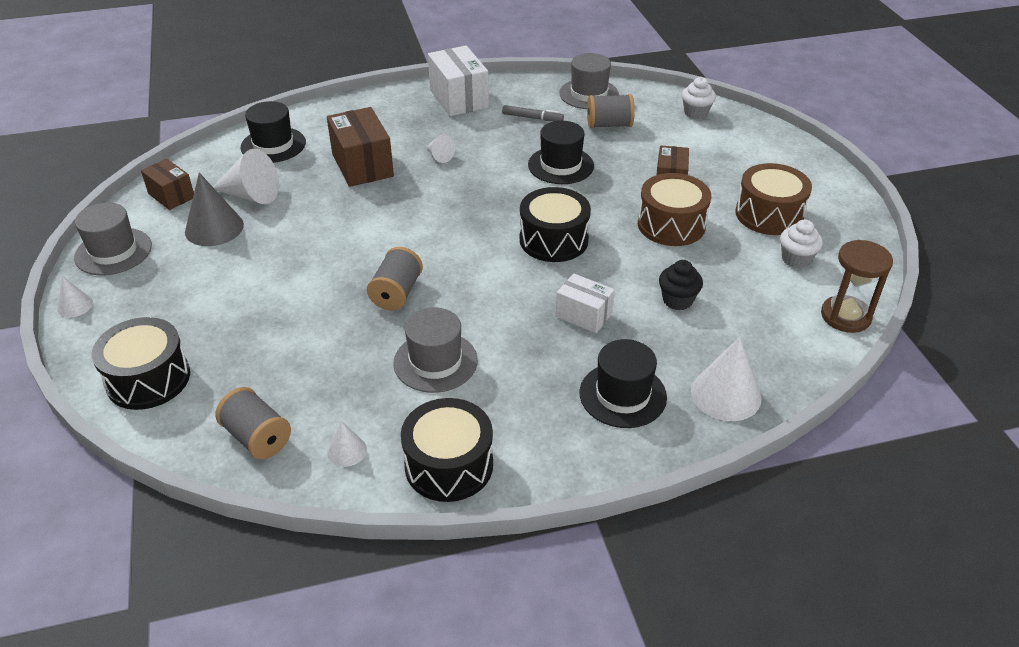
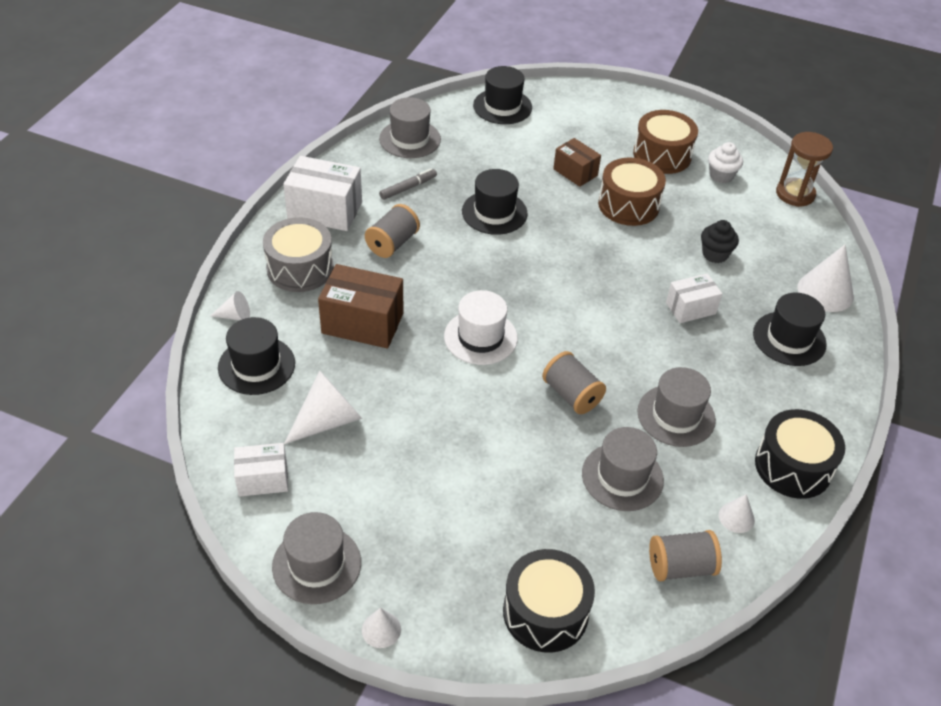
camera: 55 degrees left, 5 degrees up
brown box [141,159,194,210] -> white box [234,443,288,497]
grey cone [185,172,244,246] -> none
white cone [427,134,455,163] -> white cone moved to [211,291,250,321]
black drum [520,187,591,262] -> none
grey spool [587,94,635,128] -> grey spool moved to [365,204,420,258]
white cupcake [682,77,716,119] -> black hat [473,66,532,124]
none -> grey drum [263,217,334,292]
none -> white hat [444,290,518,365]
none -> grey hat [582,427,664,511]

